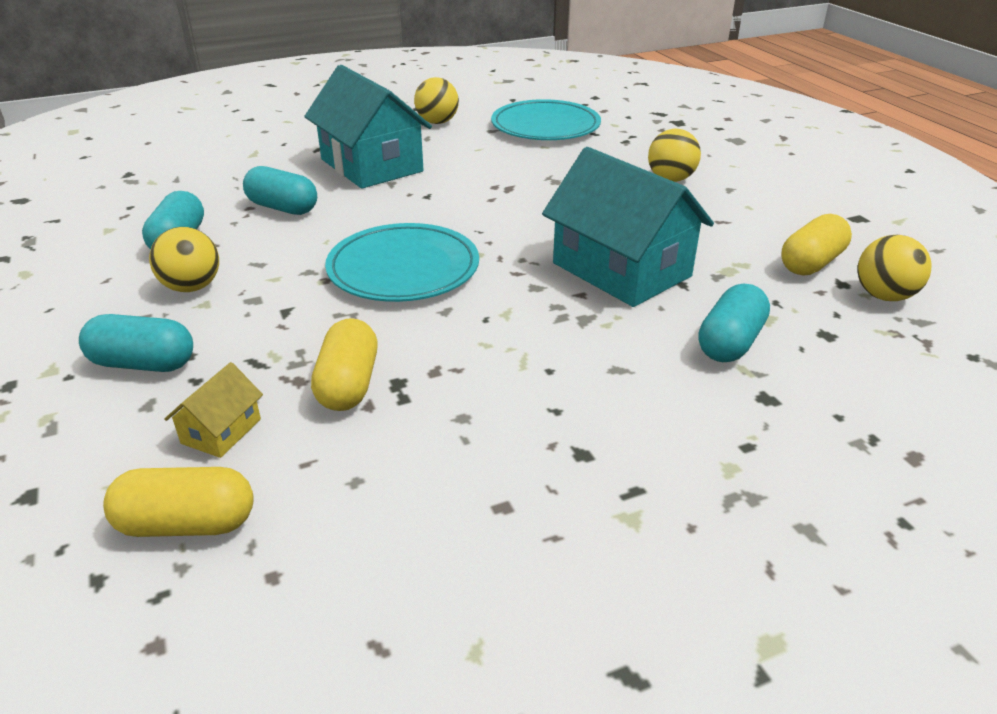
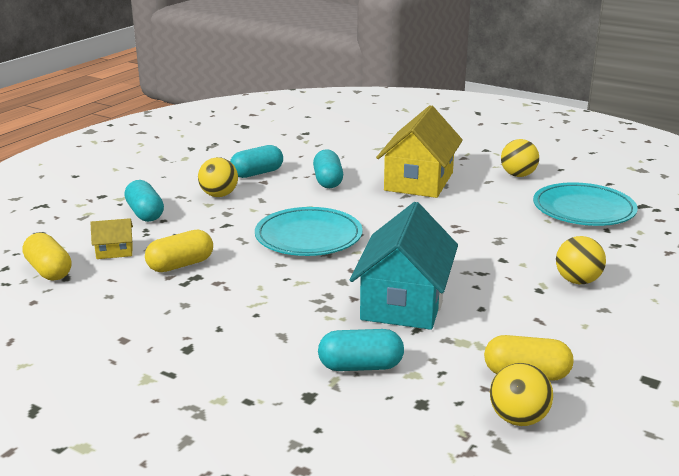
camera: 55 degrees right, 10 degrees down
turquoise house [304,65,432,189] -> yellow house [376,105,463,198]

